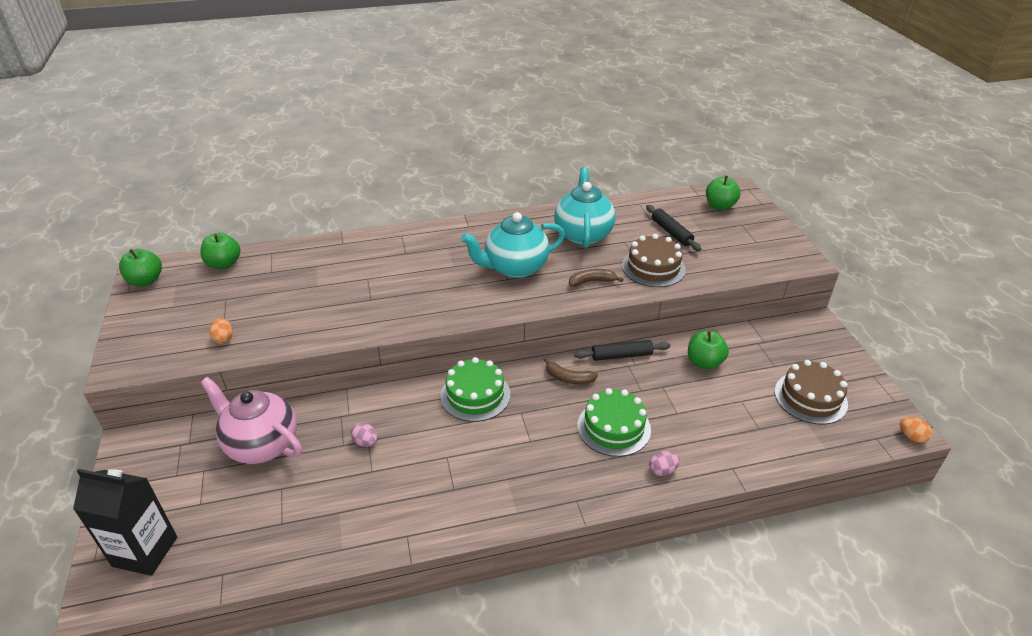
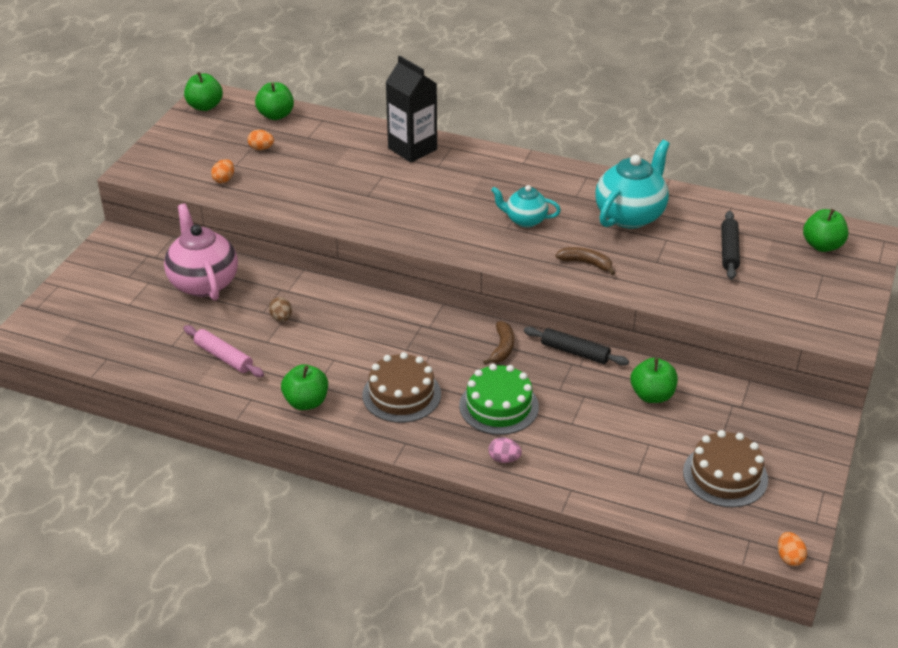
camera: 35 degrees right, 0 degrees up
black carton [73,469,177,576] -> black carton moved to [386,56,437,162]
pink egg [351,423,378,447] -> brown egg [269,297,292,322]
green cake [440,357,510,422] -> none
turquoise teapot [461,212,565,278] -> turquoise teapot [491,185,561,228], size x0.58
brown banana [544,358,598,385] -> brown banana turned 135 degrees counterclockwise [483,321,514,365]
brown cake [622,234,686,287] -> brown cake moved to [362,352,441,423]
none -> pink rolling pin [183,325,264,377]
none -> orange egg [248,130,274,150]
none -> green apple [281,364,328,410]

